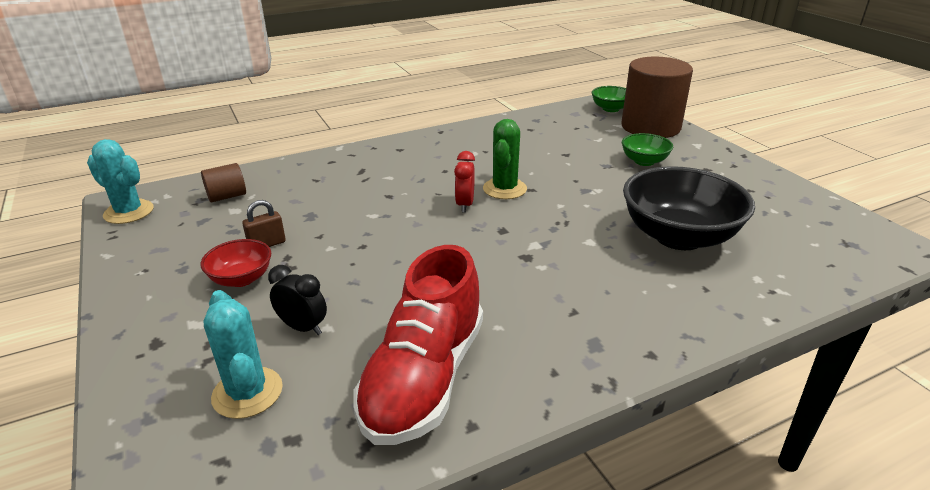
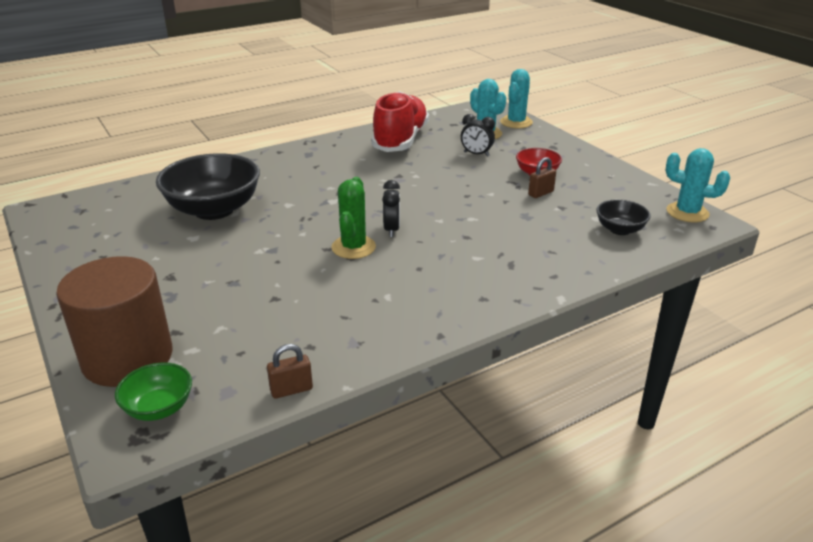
camera: 175 degrees right, 0 degrees up
brown cylinder [201,163,246,202] -> black bowl [596,199,651,235]
red clock [454,151,475,213] -> black clock [382,180,400,237]
green bowl [622,133,673,166] -> none
none -> brown padlock [267,344,313,399]
none -> turquoise cactus [500,69,533,128]

